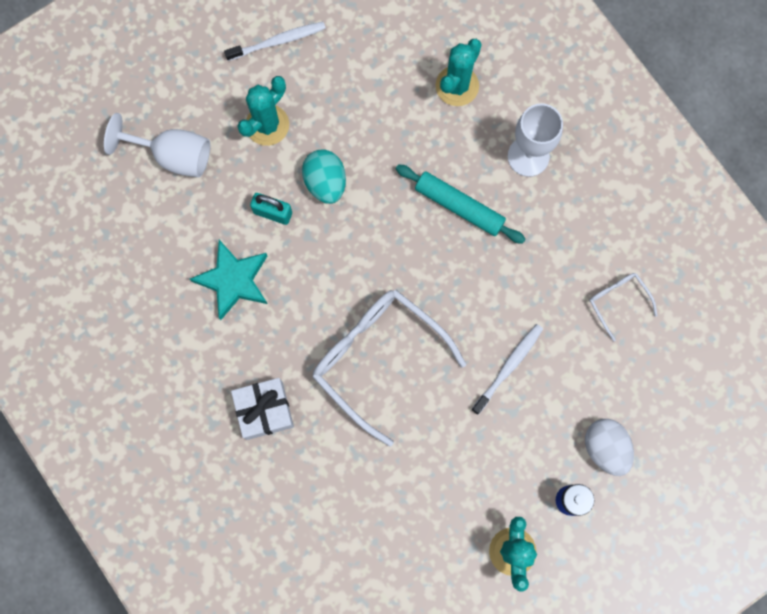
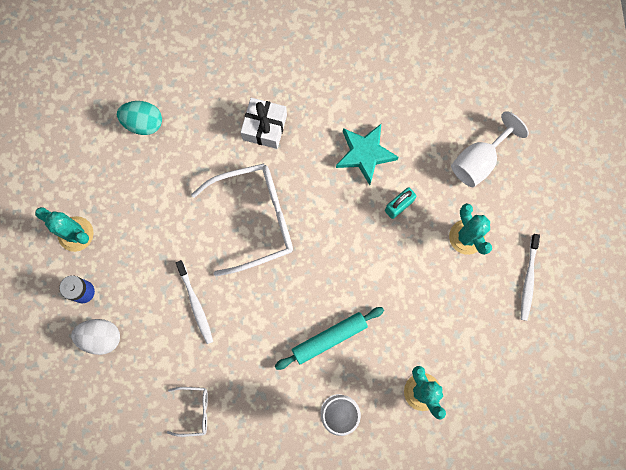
camera: 120 degrees right, 0 degrees up
turquoise egg [302,149,346,204] -> turquoise egg moved to [117,101,162,135]

